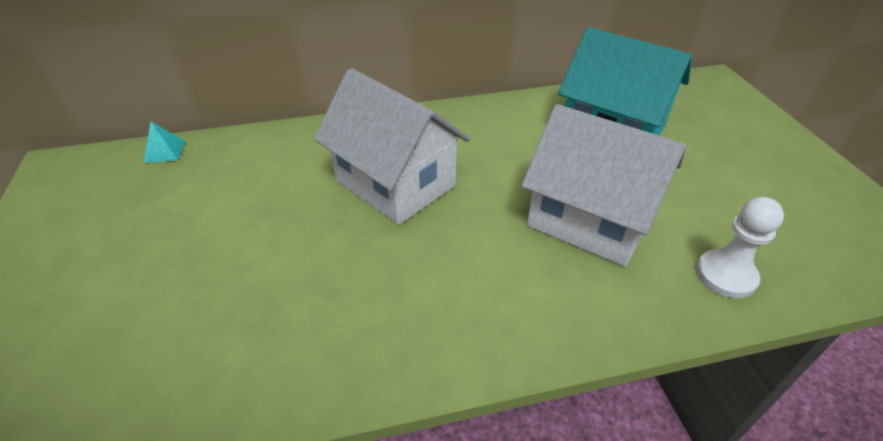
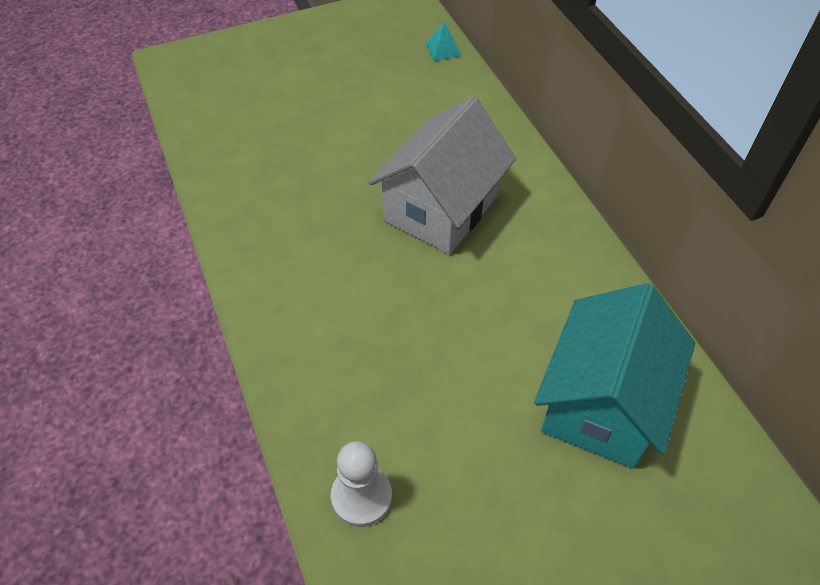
camera: 80 degrees right, 10 degrees up
white house [521,104,686,267] -> none

